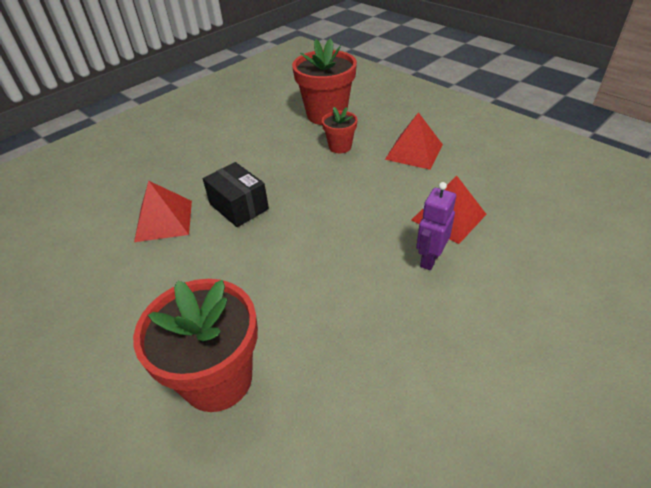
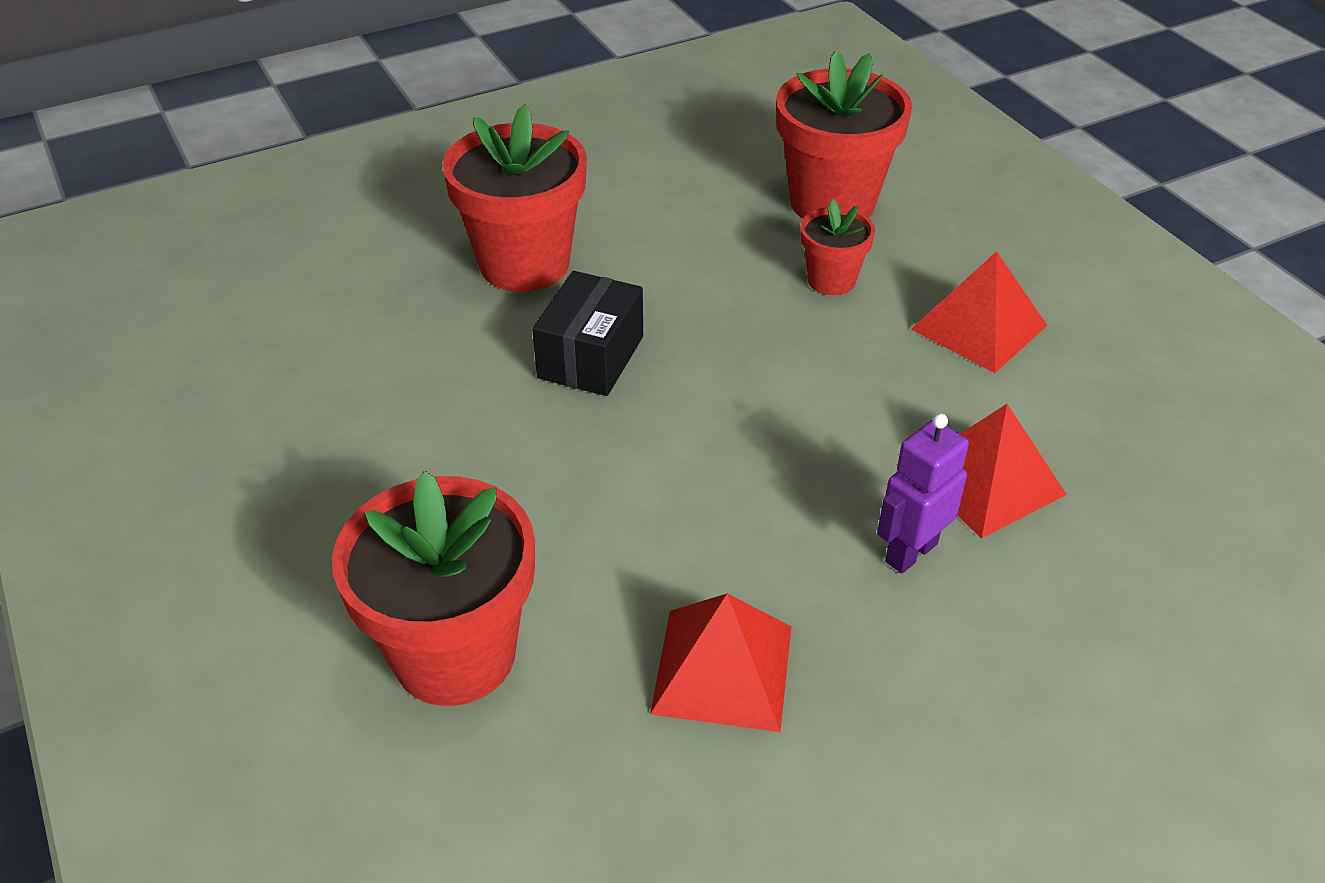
camera: 15 degrees right, 0 degrees up
red pyramid [134,181,192,242] -> red pyramid moved to [650,593,792,732]
black box [203,162,269,227] -> black box turned 45 degrees clockwise [532,271,643,396]
none -> red flower pot [442,104,587,292]

